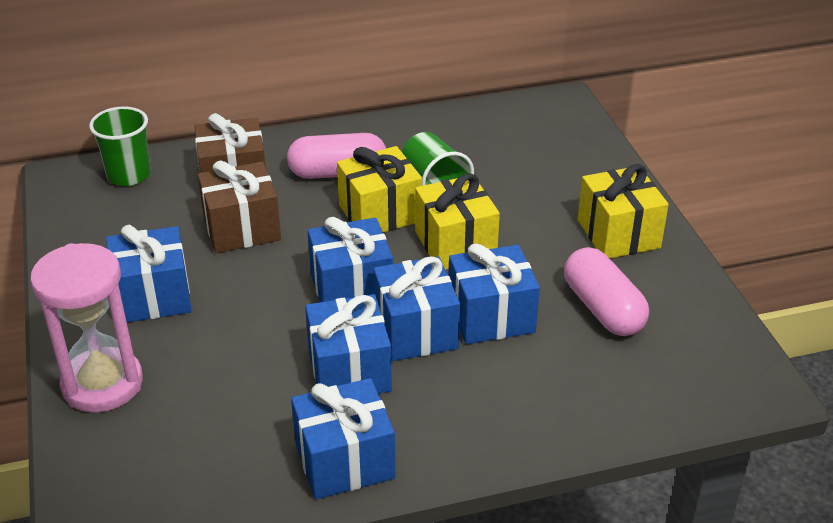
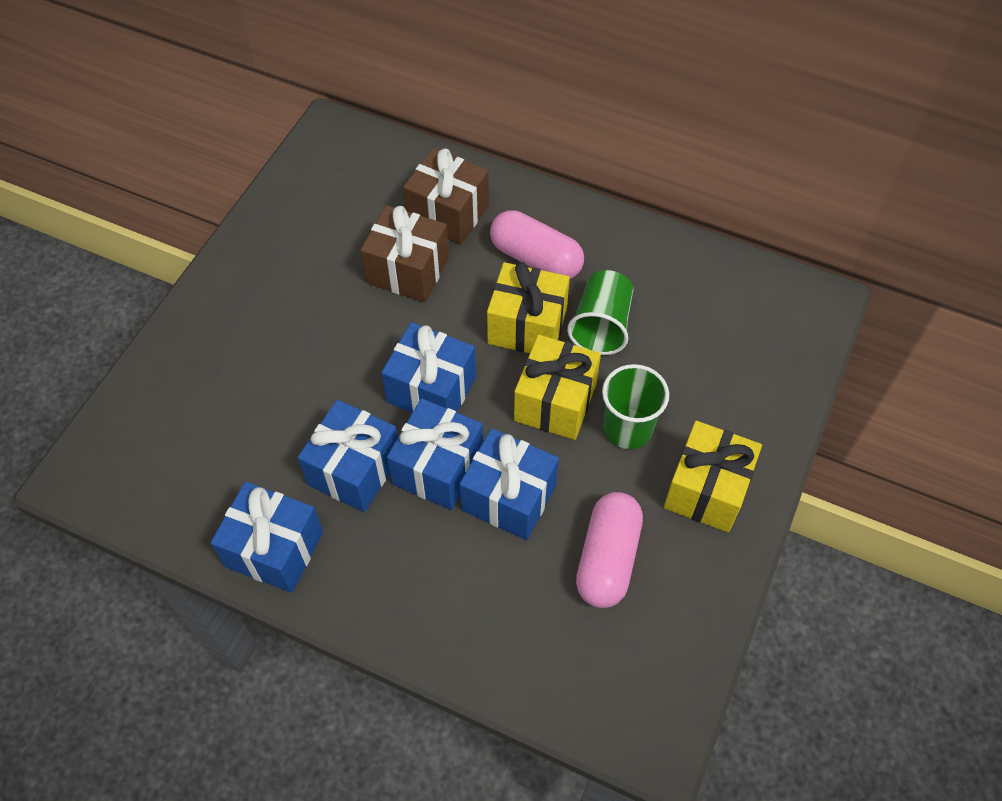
camera: 40 degrees right, 20 degrees up
pink hourglass [30,243,143,412] -> none
green cup [89,106,151,186] -> green cup moved to [602,364,669,449]
blue gift [106,225,192,322] -> none

